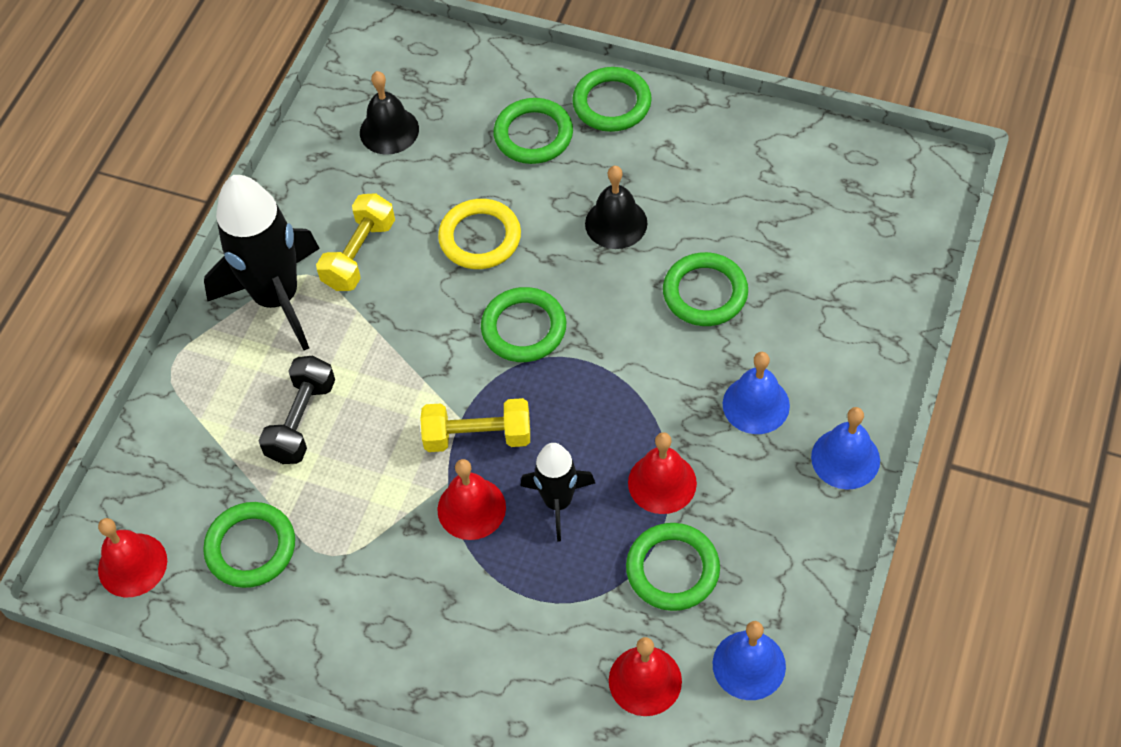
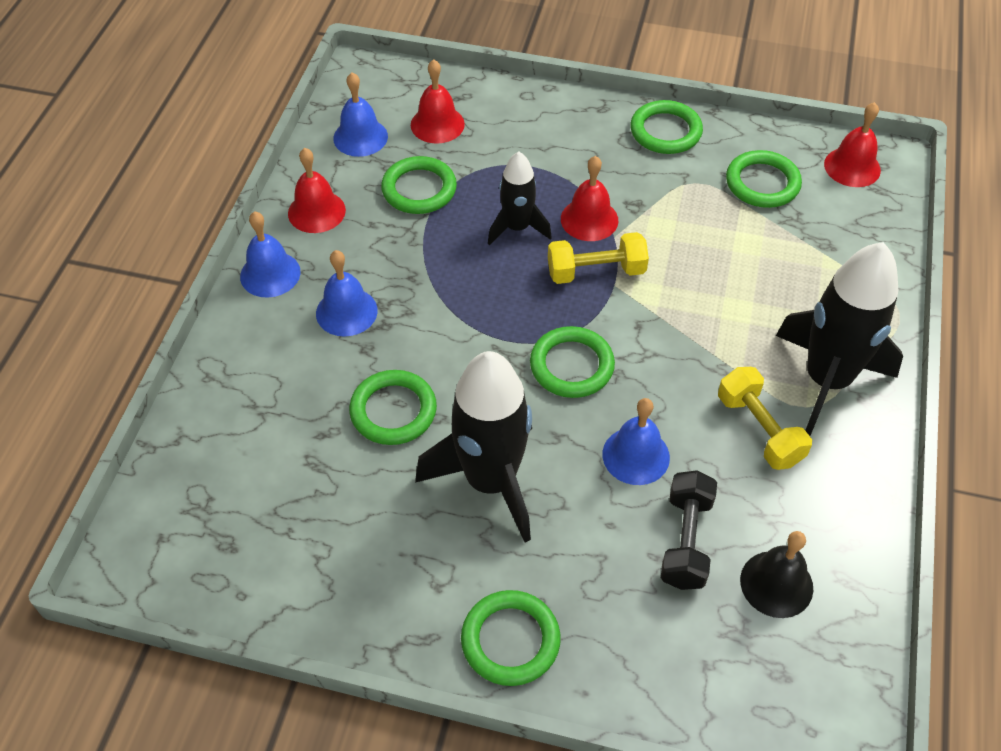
camera: 170 degrees right, 5 degrees down
black dumbbell [258,356,335,464] -> black dumbbell moved to [661,470,717,590]
yellow dumbbell [316,193,395,291] -> yellow dumbbell turned 45 degrees counterclockwise [718,367,812,470]
yellow ring [438,199,521,269] -> blue bell [602,398,670,485]
green ring [493,98,573,164] -> green ring moved to [630,100,703,154]
black bell [585,166,647,249] -> black rocket [415,351,532,543]
red bell [628,432,697,514] -> red bell moved to [288,148,346,233]

